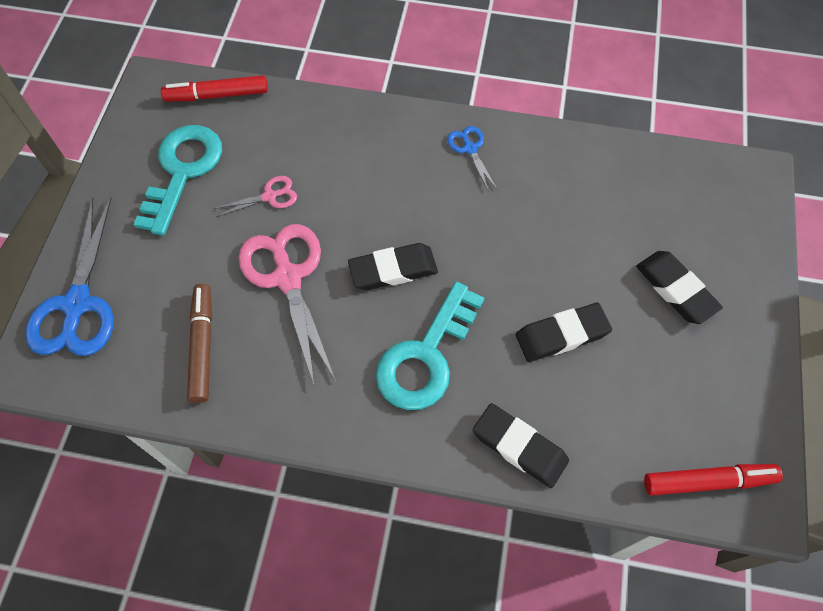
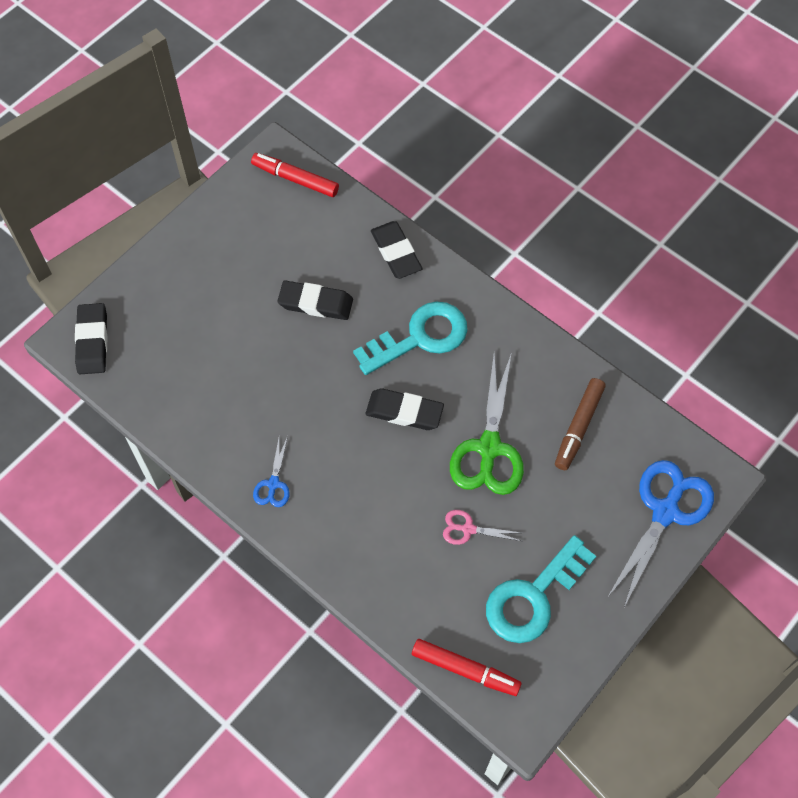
camera: 150 degrees left, 0 degrees up
pink scissors [238,224,336,387] -> green scissors [450,352,524,495]
black eraser [636,251,723,324] -> black eraser moved to [75,303,107,374]

